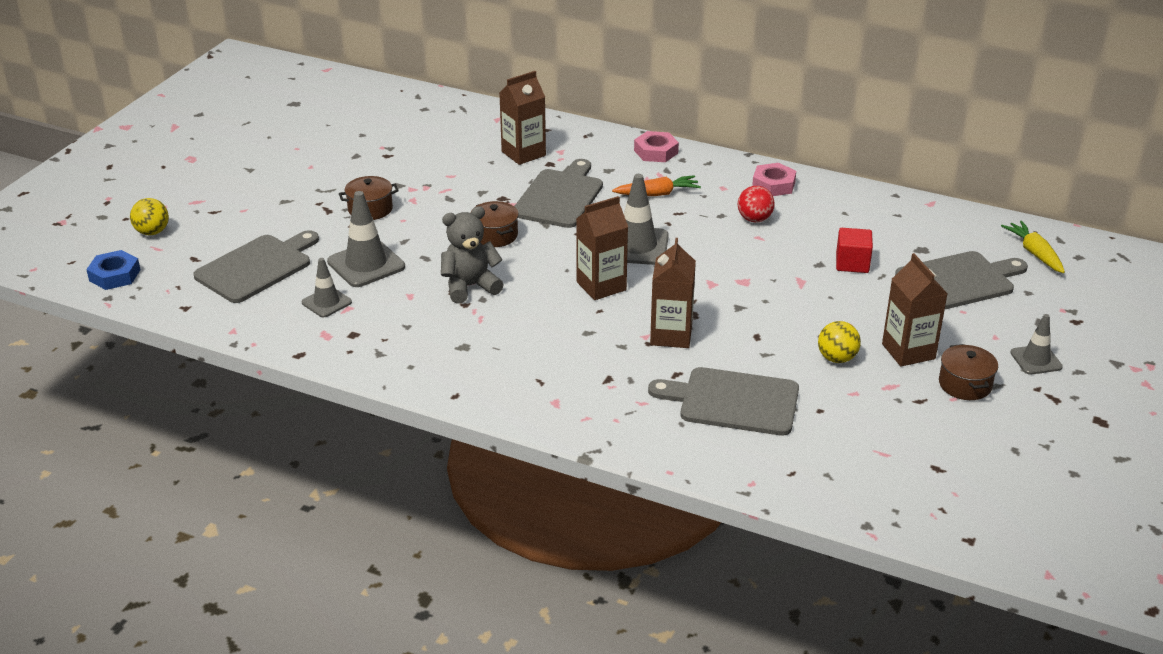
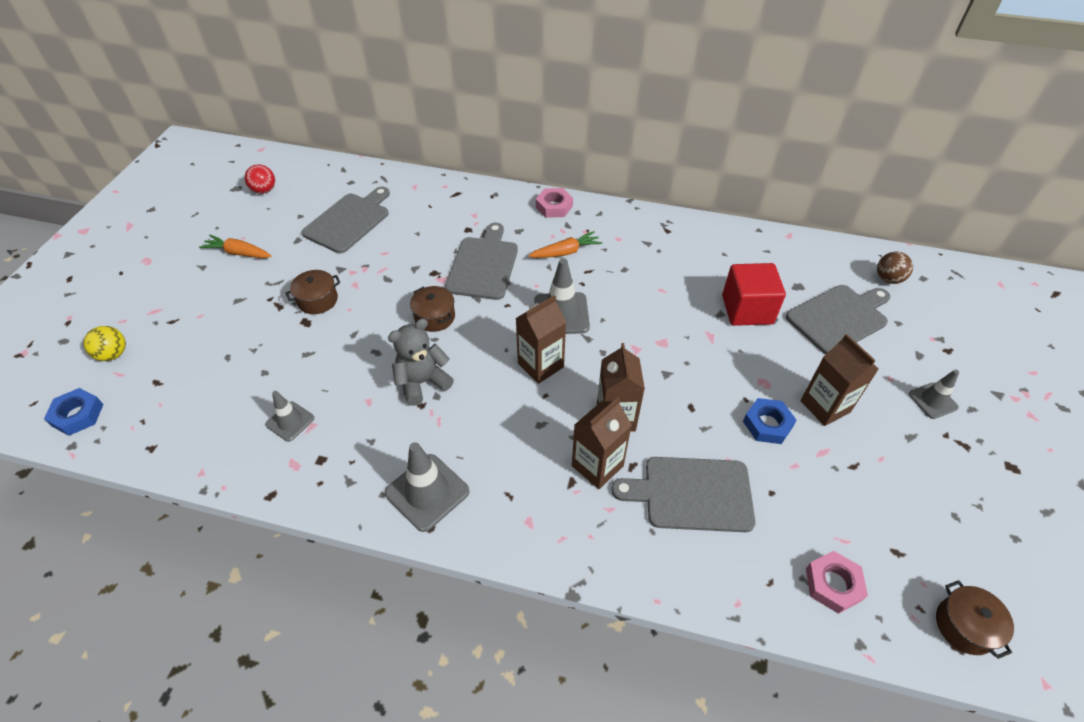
camera: 10 degrees left, 15 degrees up
grey cutting board [193,230,319,303] -> grey cutting board moved to [302,187,390,253]
grey traffic cone [327,191,405,287] -> grey traffic cone moved to [385,442,469,532]
brown carton [500,71,546,165] -> brown carton moved to [572,397,632,489]
red ball [738,186,775,222] -> red ball moved to [245,164,275,194]
pink nut [752,163,796,196] -> pink nut moved to [806,551,868,614]
yellow ball [818,321,861,363] -> blue nut [743,398,797,444]
red cube [836,228,873,273] -> red cube [722,263,786,326], size x1.58
brown pot [939,344,998,400] -> brown pot moved to [936,580,1014,659]
yellow carrot [1001,221,1065,273] -> brown ball [877,252,913,284]
none -> orange carrot [199,235,271,258]

